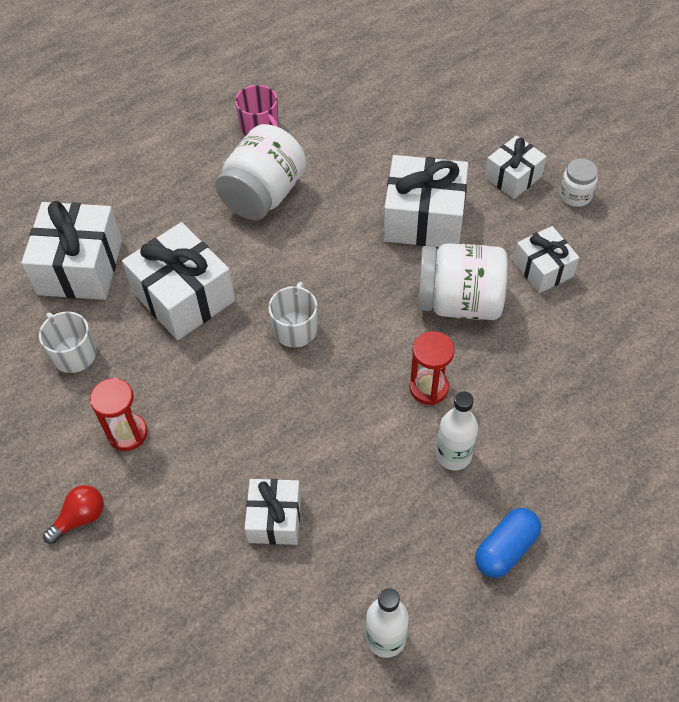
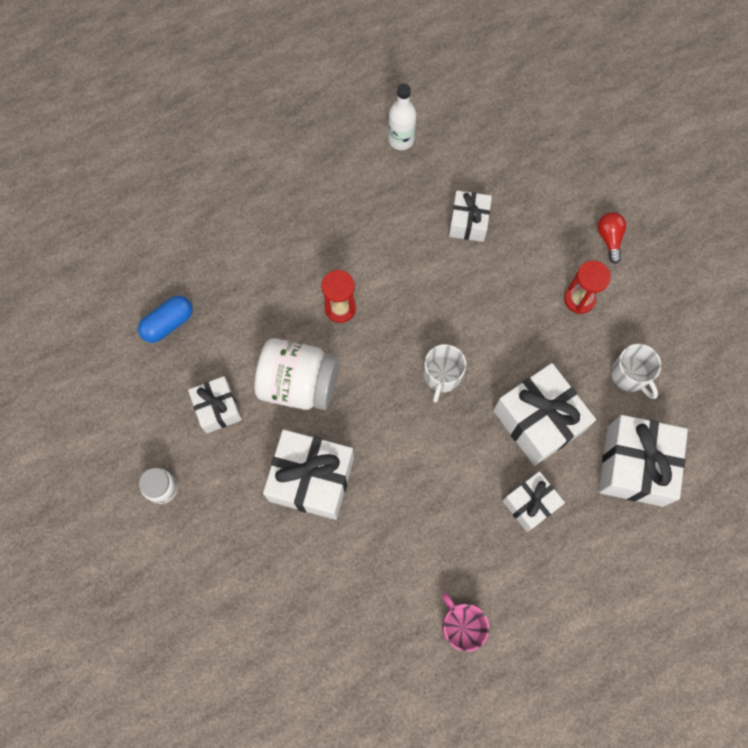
camera: 175 degrees left, 15 degrees up
red light bulb [43,485,104,544] -> red light bulb turned 120 degrees clockwise [597,212,626,264]
white jar [215,124,306,220] -> none
white bottle [436,391,478,470] -> none
blue capsule [475,508,541,578] -> blue capsule moved to [138,296,193,343]
white gift [485,135,547,199] -> white gift moved to [503,471,565,532]

